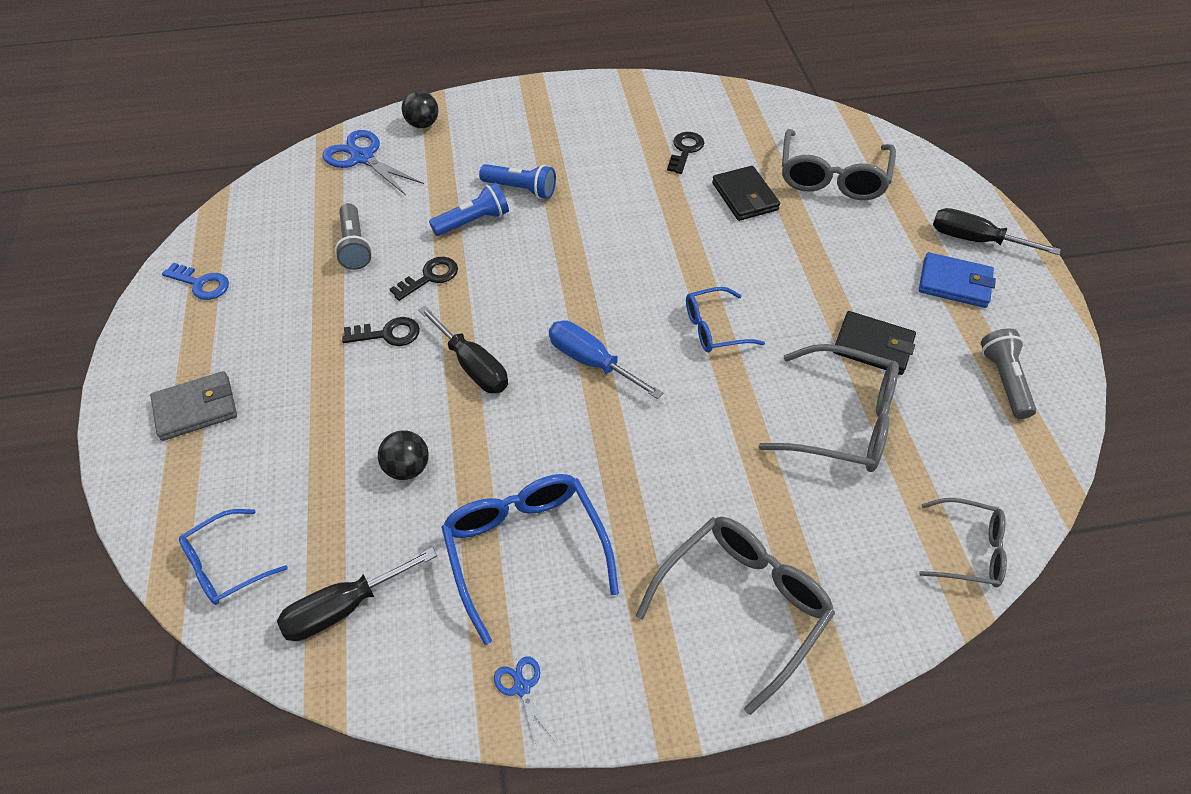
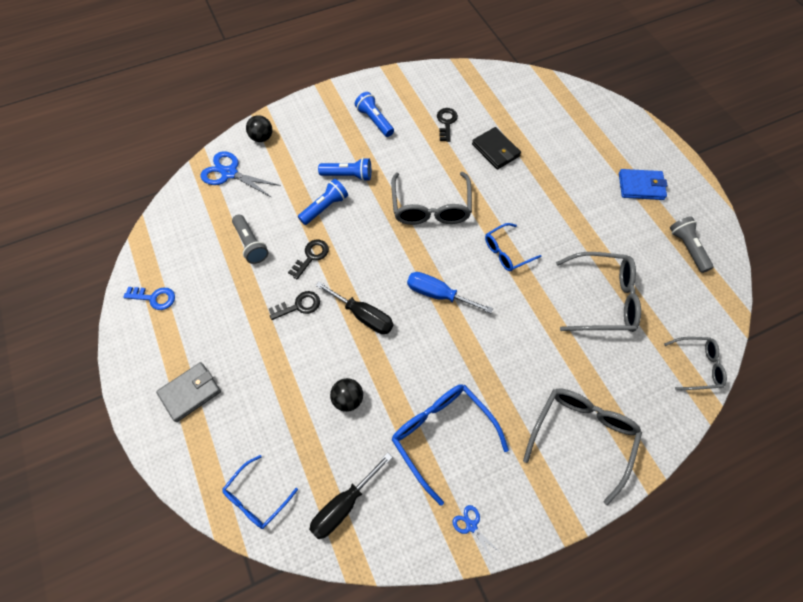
camera: 15 degrees left, 10 degrees up
grey glasses [782,129,896,200] -> grey glasses moved to [391,172,472,225]
black wallet [833,311,916,375] -> none
black screwdriver [933,208,1061,255] -> none
none -> blue flashlight [355,92,394,137]

